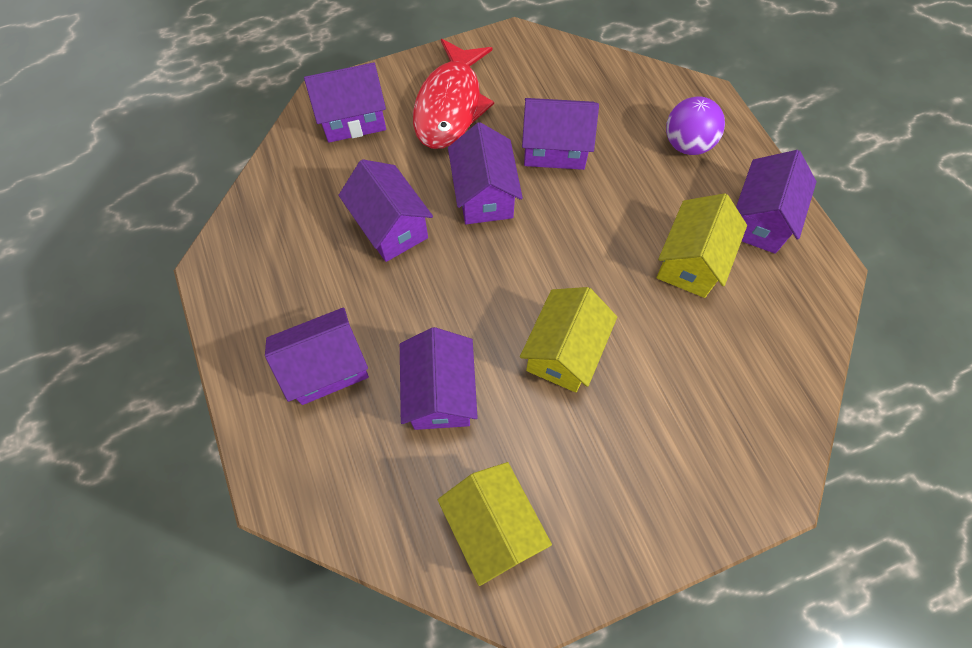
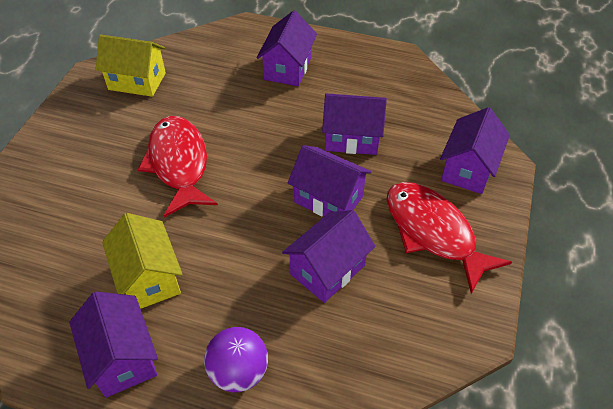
camera: 130 degrees right, 15 degrees down
purple house [400,327,478,430] -> none
yellow house [520,287,617,392] -> red fish [138,116,218,218]

